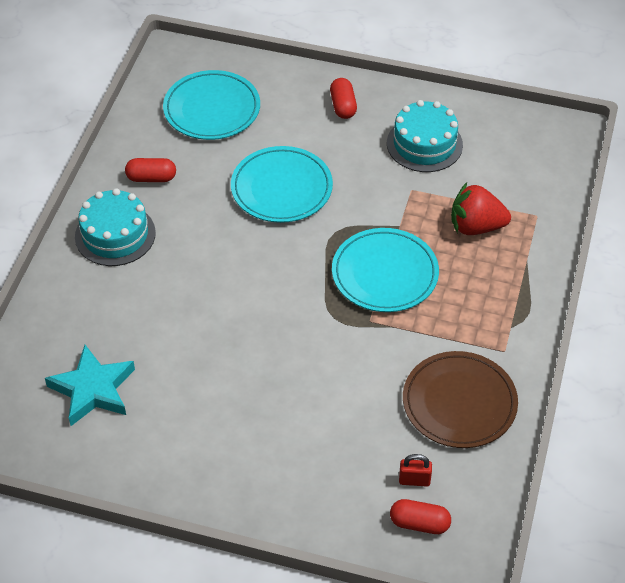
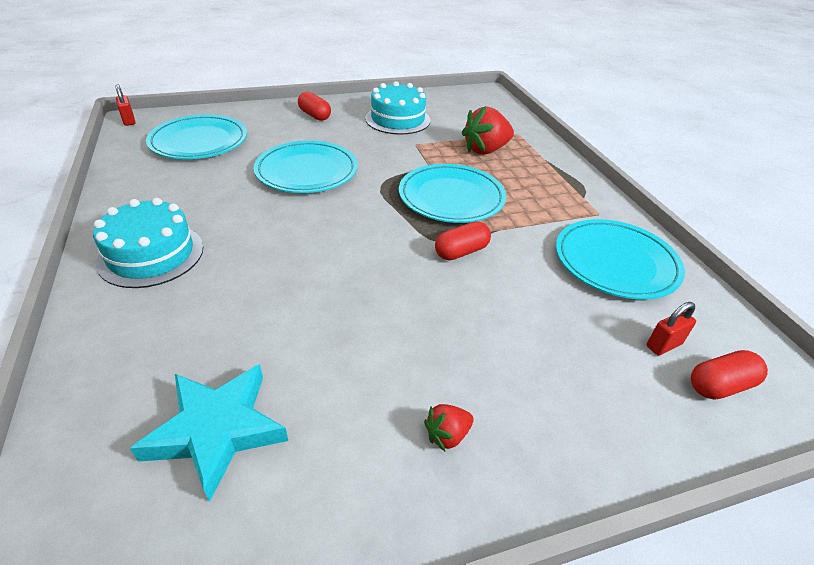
camera: 35 degrees left, 10 degrees down
red capsule [125,158,176,182] -> red capsule moved to [435,221,491,260]
brown plate [403,351,518,448] -> turquoise plate [556,219,685,299]
none -> red padlock [115,84,136,126]
none -> red strawberry [424,404,474,451]

